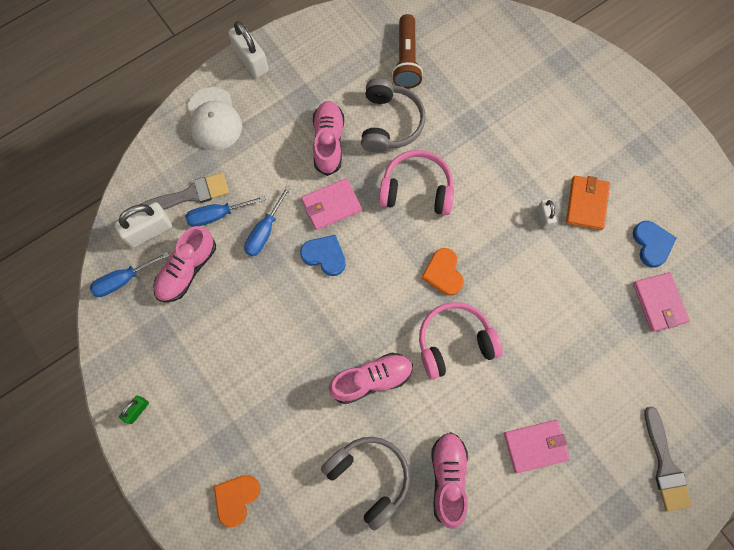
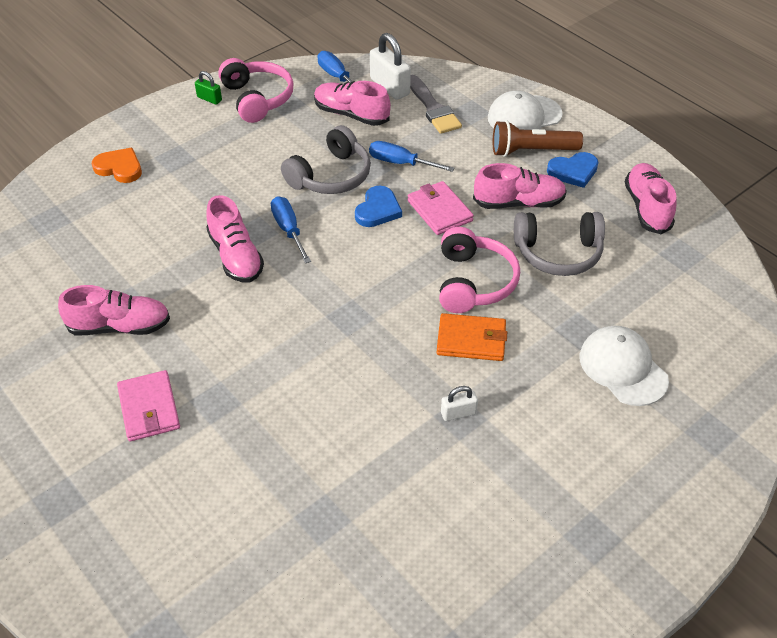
camera: 85 degrees right, 25 degrees down
blue screwdriver [185,196,266,227] -> blue screwdriver moved to [271,196,311,263]
white padlock [228,21,269,78] -> none
grey headphones [321,437,410,531] -> grey headphones moved to [281,125,371,194]
brown flashlight [392,14,423,89] -> brown flashlight moved to [493,120,583,157]
pink headphones [419,302,503,379] -> pink headphones moved to [218,58,294,123]
orange heart [421,248,464,296] -> none
orange wallet [566,176,610,230] -> orange wallet moved to [437,313,507,361]
blue heart [633,221,676,268] -> blue heart moved to [547,152,598,188]
pink wallet [633,272,690,332] -> none
grey brush [644,406,692,512] -> none
none -> white cap [580,326,669,406]
none -> pink shoe [625,163,677,234]

